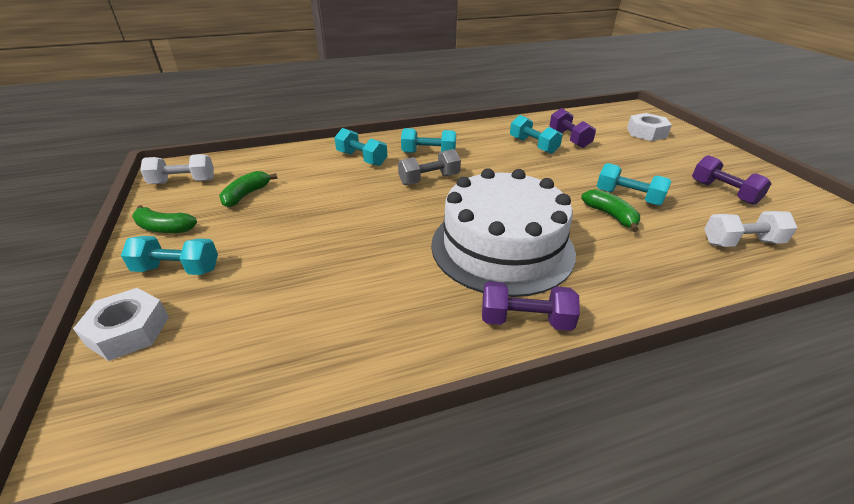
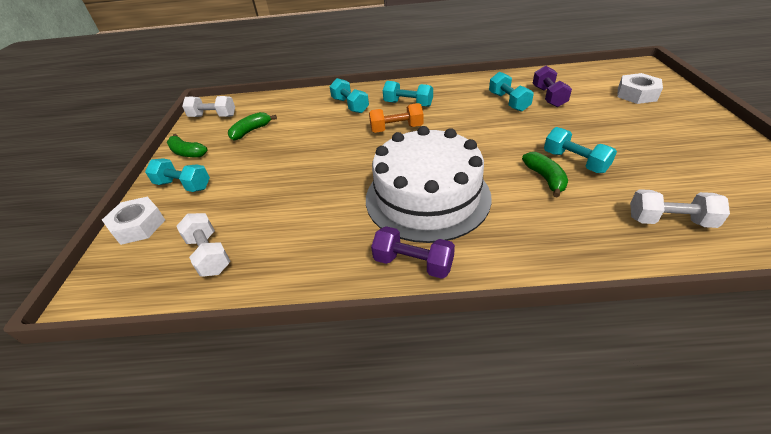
camera: 20 degrees right, 5 degrees up
grey dumbbell [398,149,461,185] -> orange dumbbell [369,103,424,133]
purple dumbbell [692,155,772,205] -> none
none -> white dumbbell [177,213,230,277]

